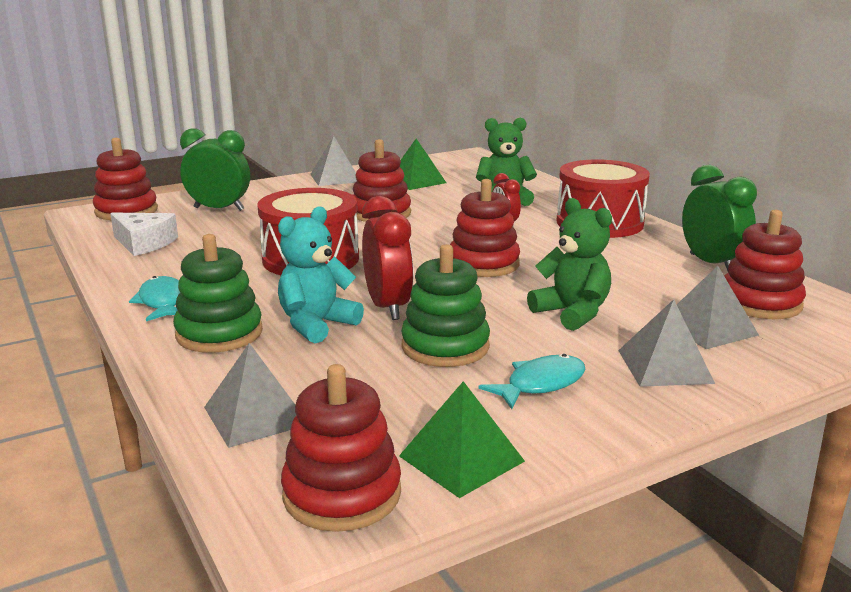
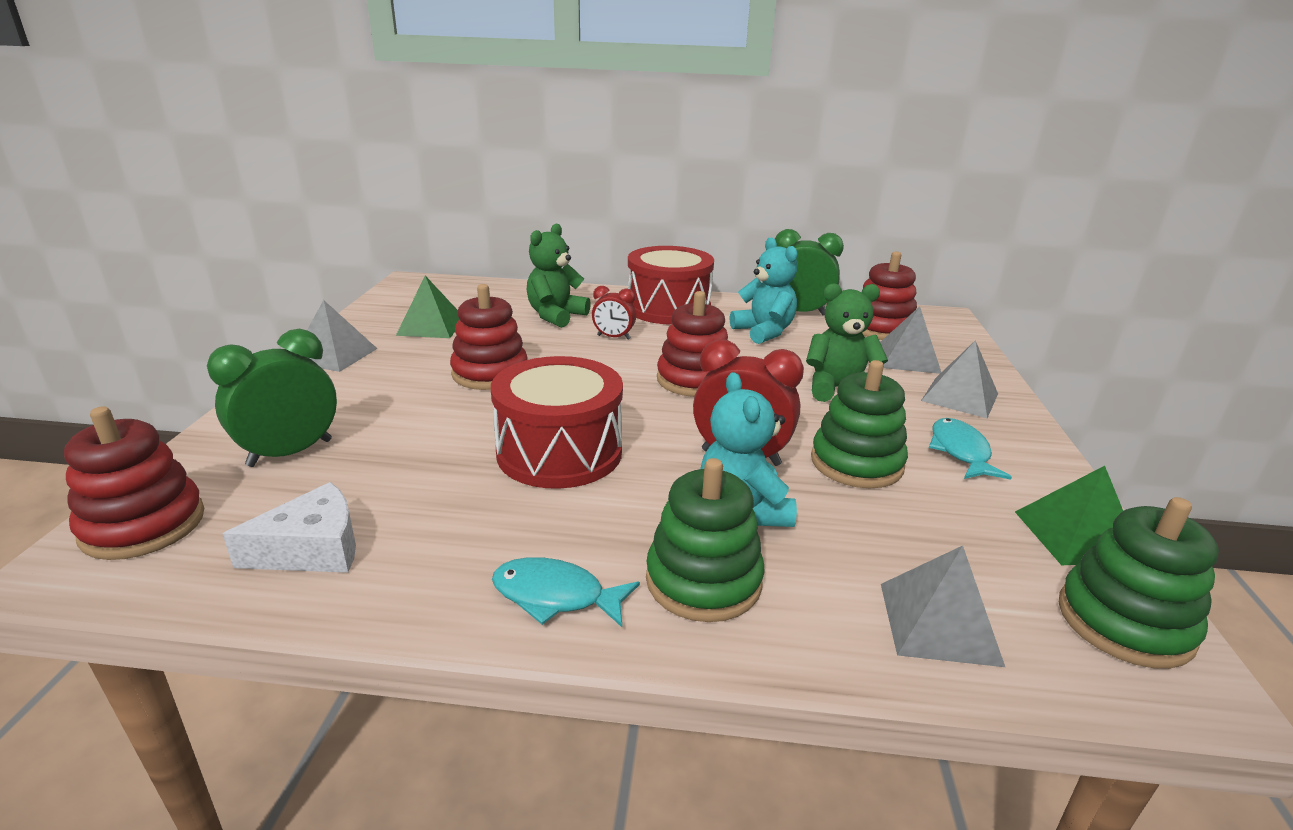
camera: 55 degrees left, 5 degrees up
red stacking toy [281,364,401,532] -> green stacking toy [1059,497,1219,669]
none -> turquoise teddy bear [730,237,798,344]

